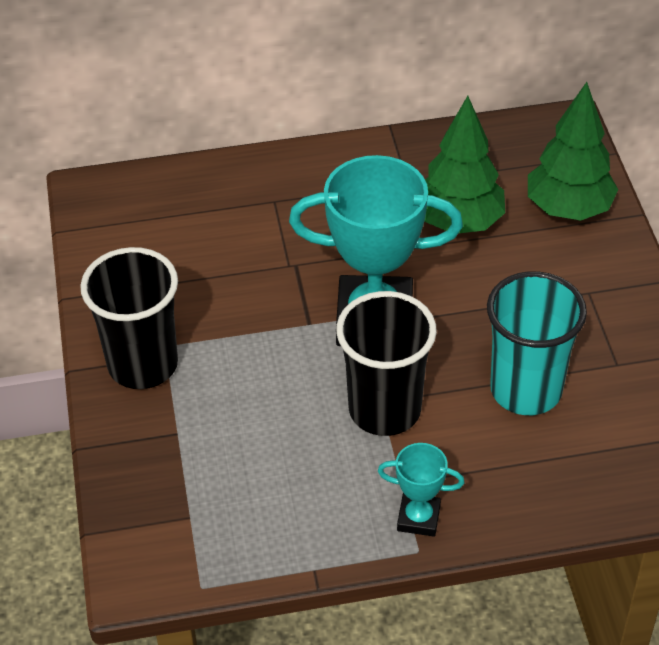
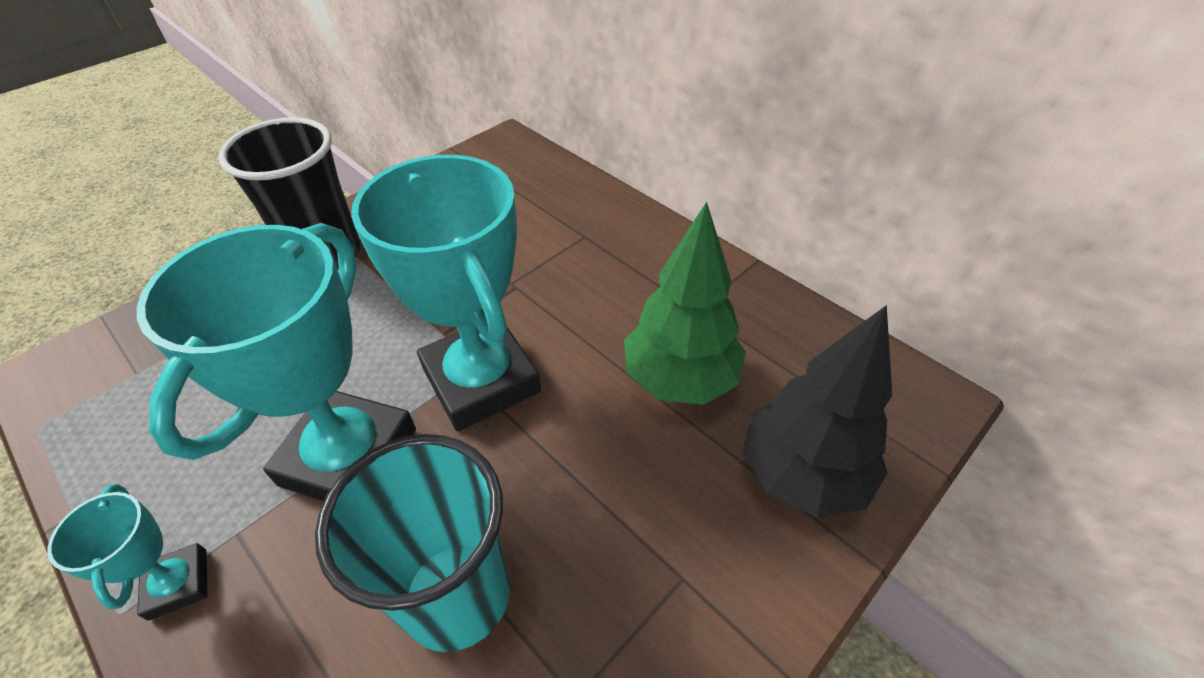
camera: 55 degrees right, 0 degrees up
black cup [336,291,437,436] -> turquoise trophy [137,223,416,501]
green tree [528,82,618,221] -> black tree [742,305,892,518]

